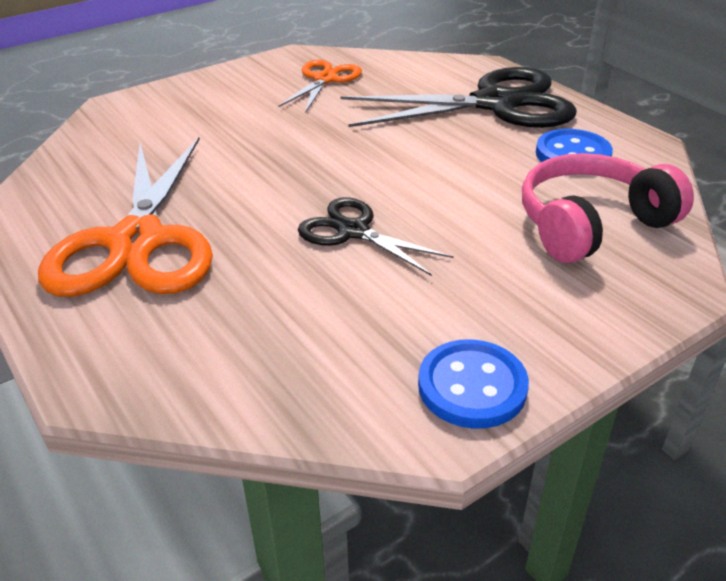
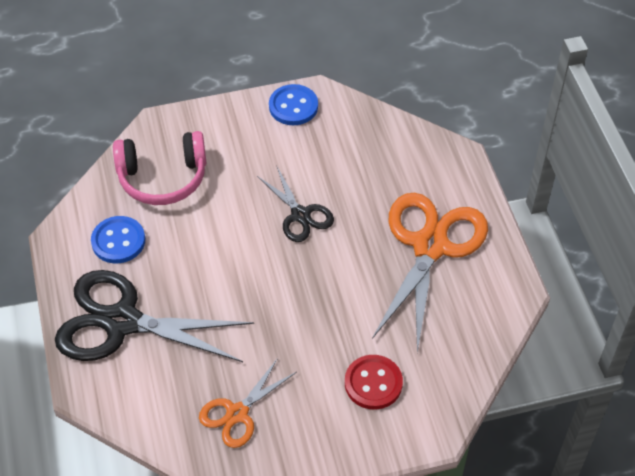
camera: 160 degrees left, 15 degrees up
none -> red button [345,355,403,410]

